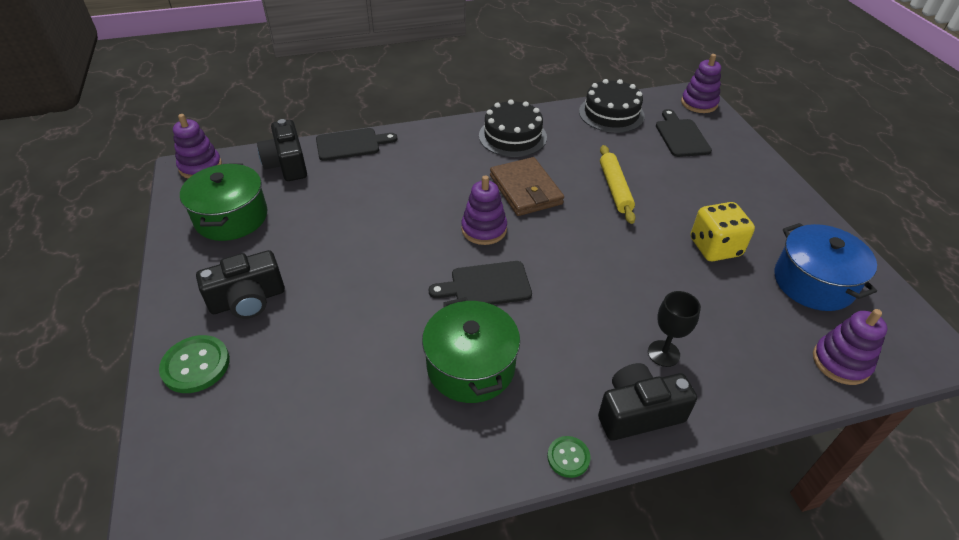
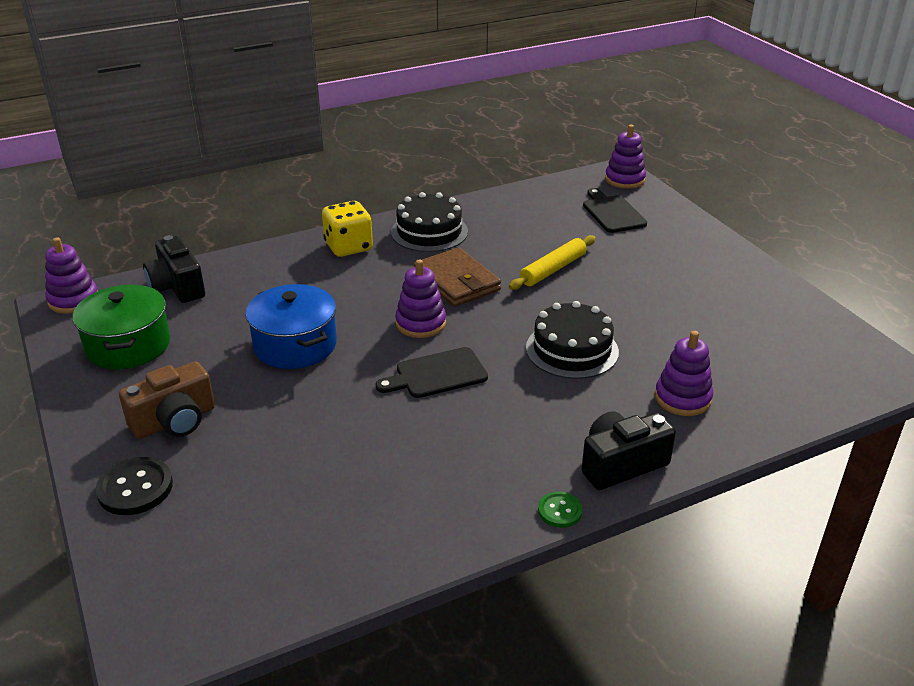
camera: 10 degrees left, 10 degrees down
green button [159,335,230,393] -> black button [96,457,173,515]
black camera [196,250,285,319] -> brown camera [119,361,215,439]
black cutting board [316,128,397,161] -> none
green pot [422,297,520,403] -> none
black cake [579,79,645,133] -> black cake moved to [526,301,619,379]
yellow rolling pin [600,145,636,224] -> yellow rolling pin turned 60 degrees clockwise [509,235,596,290]
black goblet [648,291,701,367] -> none
yellow dice [691,202,755,261] -> yellow dice moved to [322,201,373,257]
blue pot [774,223,877,311] -> blue pot moved to [246,284,337,369]
purple stacking toy [813,309,887,385] -> purple stacking toy moved to [655,331,713,416]

